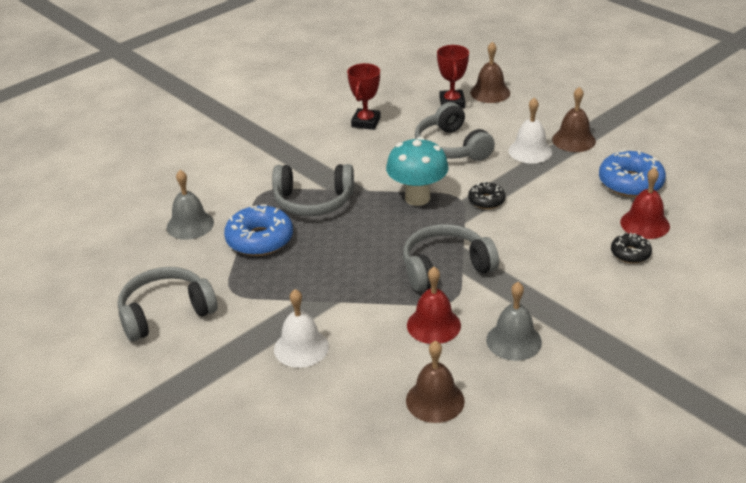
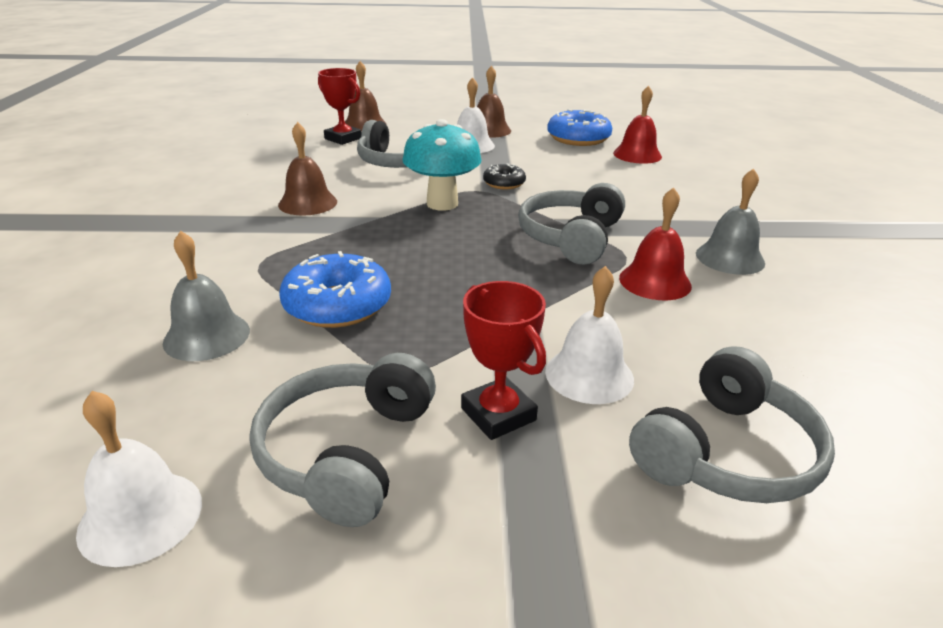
camera: 50 degrees left, 5 degrees down
grey headphones [272,164,354,216] -> grey headphones moved to [629,346,835,503]
red trophy [347,63,381,130] -> red trophy moved to [461,281,546,440]
brown bell [406,341,465,423] -> brown bell moved to [278,122,337,216]
black donut [611,232,652,263] -> none
none -> white bell [76,391,202,567]

